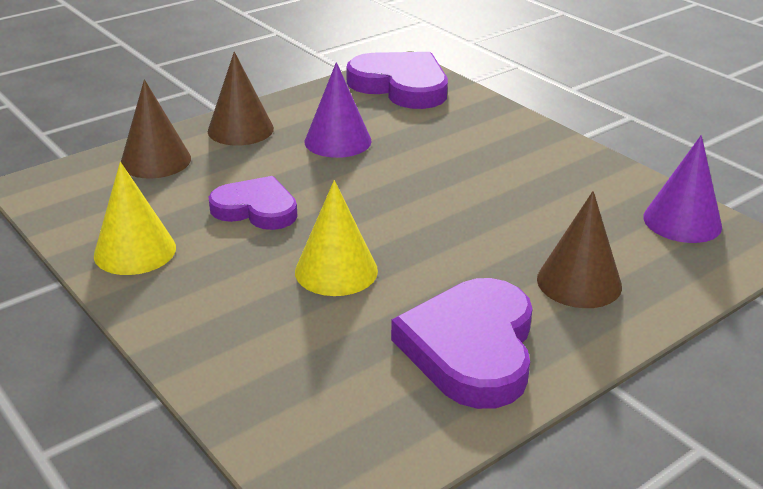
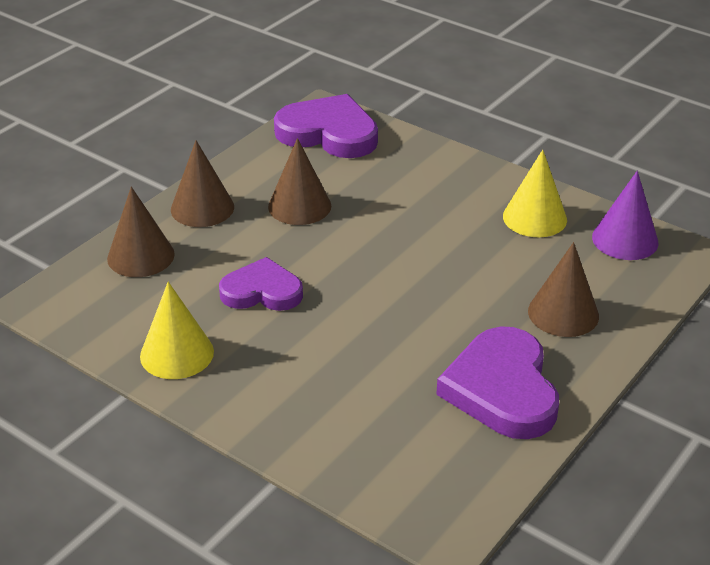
camera: 15 degrees left, 5 degrees up
yellow cone [295,180,378,296] -> yellow cone moved to [503,150,567,237]
purple cone [305,62,372,158] -> brown cone [268,138,331,225]

